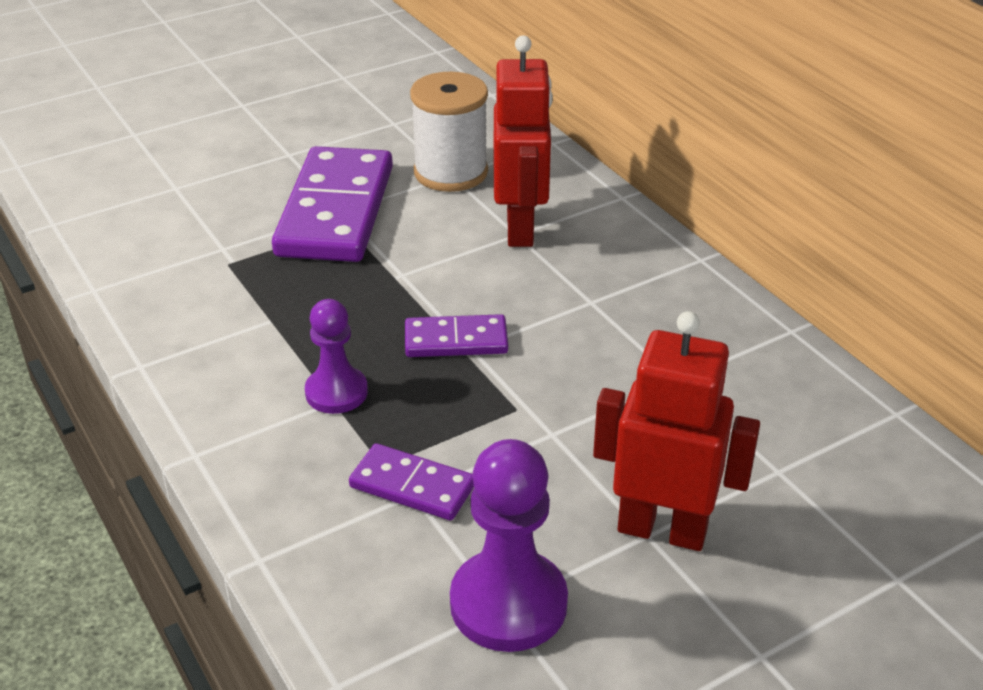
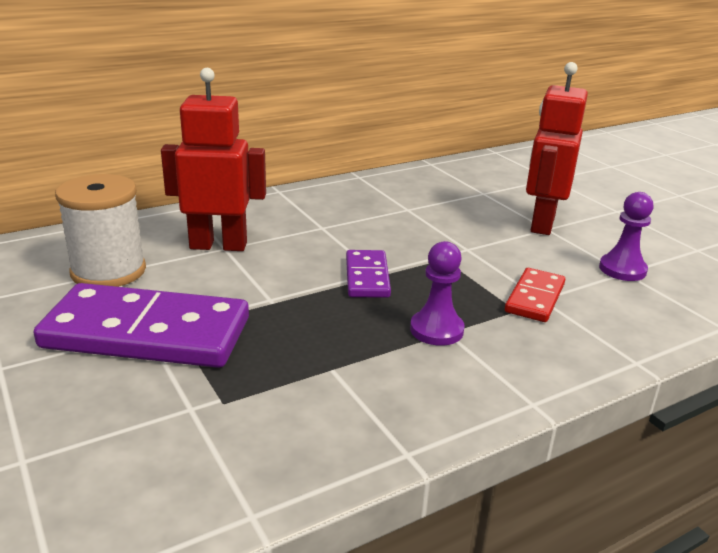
camera: 90 degrees left, 10 degrees down
purple domino [349,443,474,520] -> red domino [505,268,565,322]
purple pawn [450,439,568,652] -> purple pawn [599,192,653,281], size x0.63

